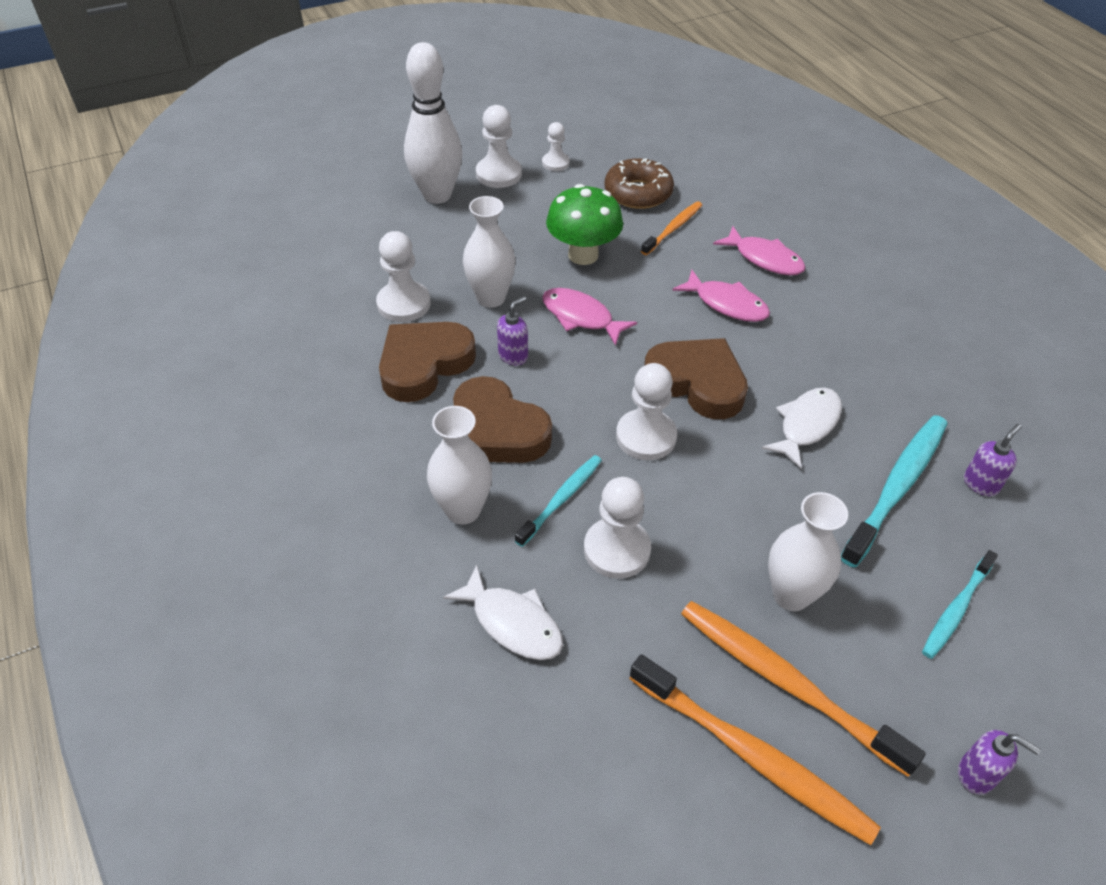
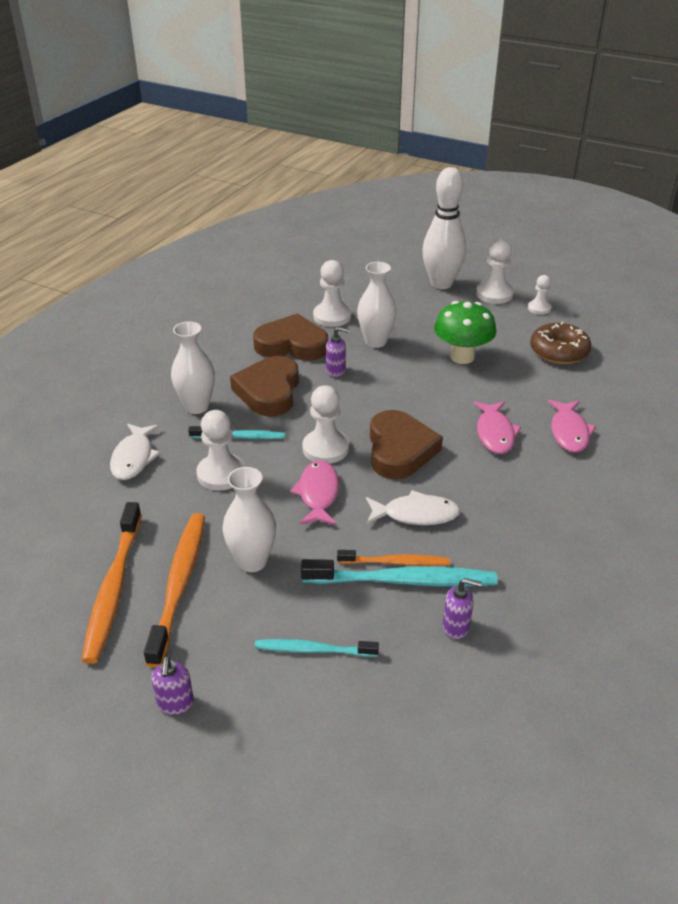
camera: 55 degrees right, 10 degrees down
pink fish [542,288,637,346] -> pink fish moved to [290,460,339,525]
orange toothbrush [641,201,702,255] -> orange toothbrush moved to [337,550,450,566]

